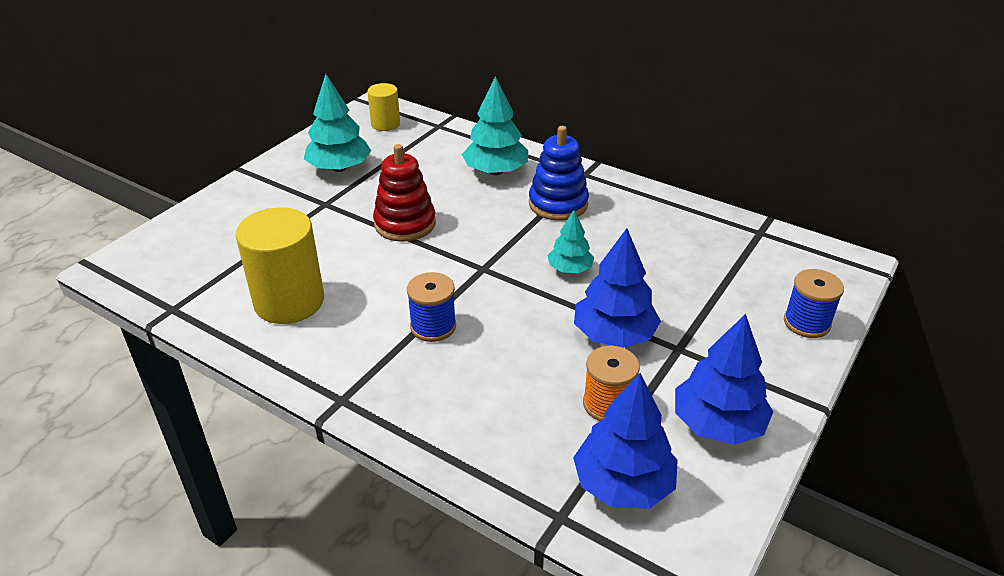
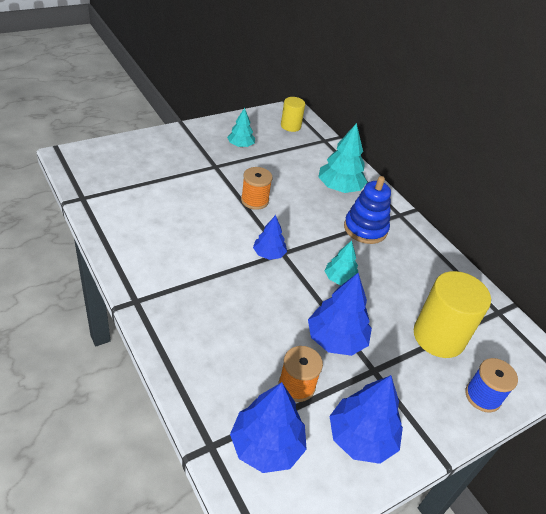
camera: 20 degrees right, 5 degrees up
yellow cylinder [235,207,324,324] -> yellow cylinder moved to [414,271,491,358]
turquoise tree [304,74,371,172] -> turquoise tree [227,108,255,147], size x0.60
red stacking toy [373,144,436,242] -> orange spool [241,167,273,210]
blue spool [407,272,456,342] -> none
none -> blue tree [253,215,287,260]

